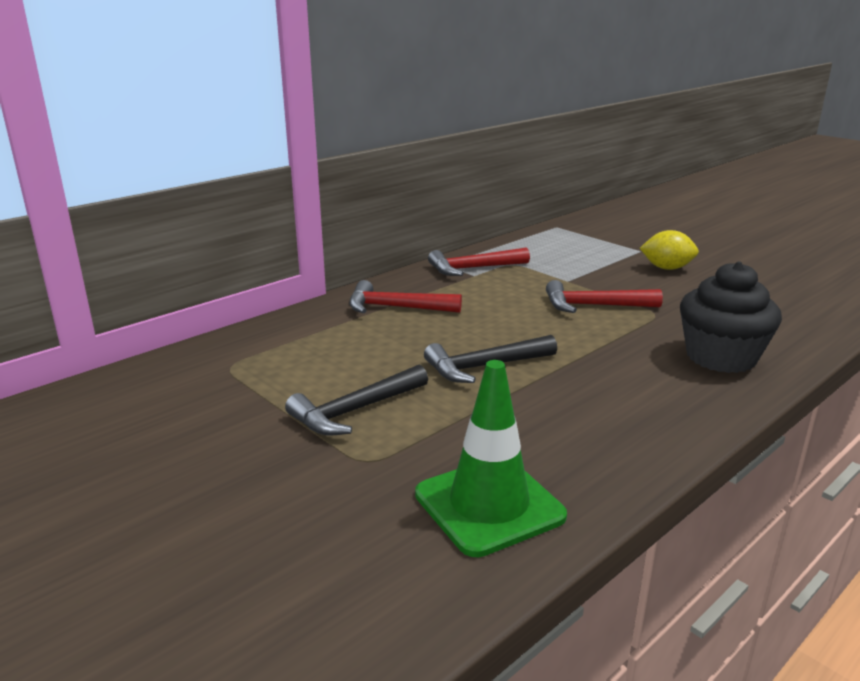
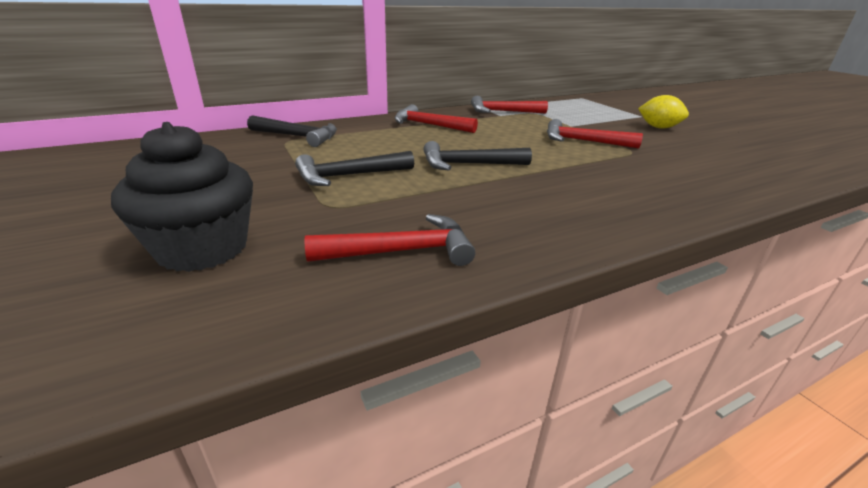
camera: 15 degrees right, 5 degrees up
green traffic cone [415,360,567,557] -> red hammer [304,214,475,266]
black cupcake [680,261,782,373] -> black cupcake moved to [111,122,253,272]
none -> black hammer [247,115,337,147]

